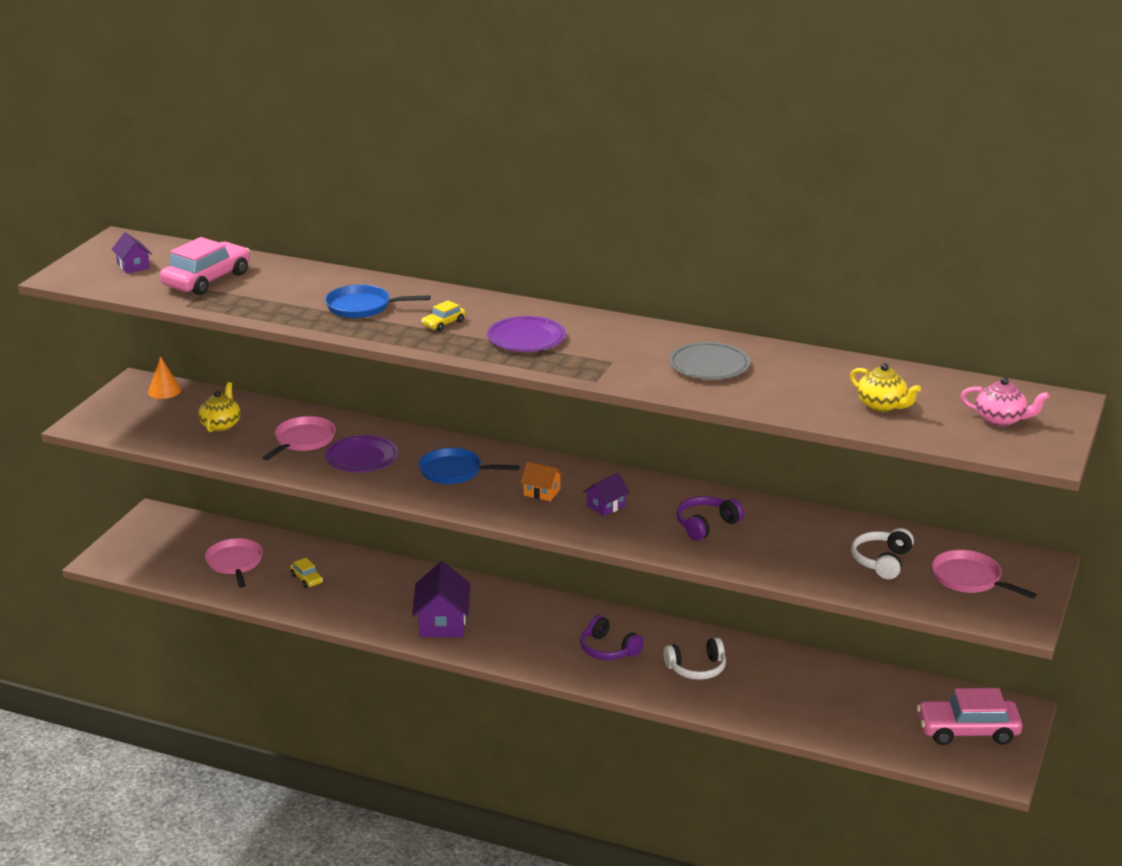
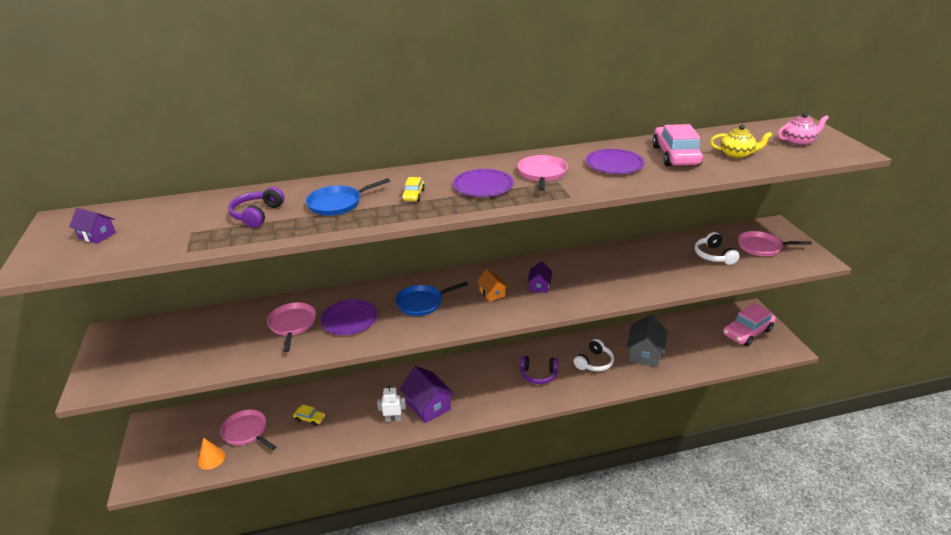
camera: 35 degrees left, 5 degrees up
orange cone [148,356,181,399] -> orange cone moved to [198,438,225,470]
pink car [160,237,250,295] -> pink car moved to [652,124,703,167]
yellow teapot [198,382,241,432] -> none
orange house [520,462,563,501] -> orange house turned 75 degrees clockwise [477,269,508,302]
grey plate [669,342,750,380] -> purple plate [586,149,645,174]
purple headphones [676,496,744,541] -> purple headphones moved to [228,187,285,228]
none -> white robot [377,385,406,422]
none -> pink pan [518,155,568,191]
none -> grey house [627,315,668,367]

